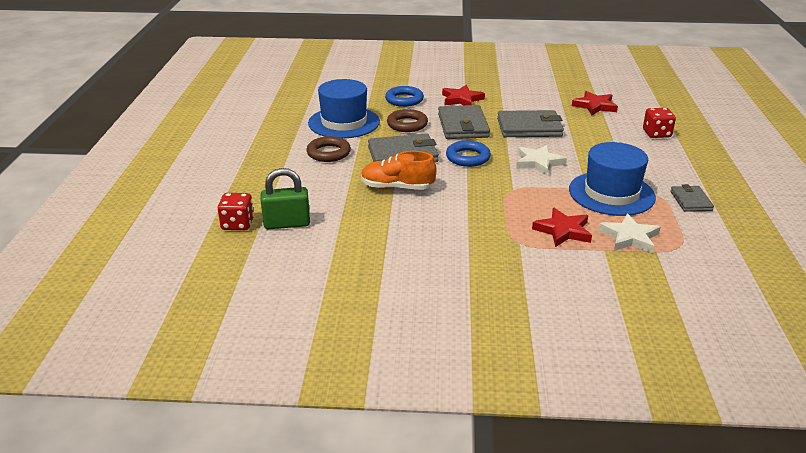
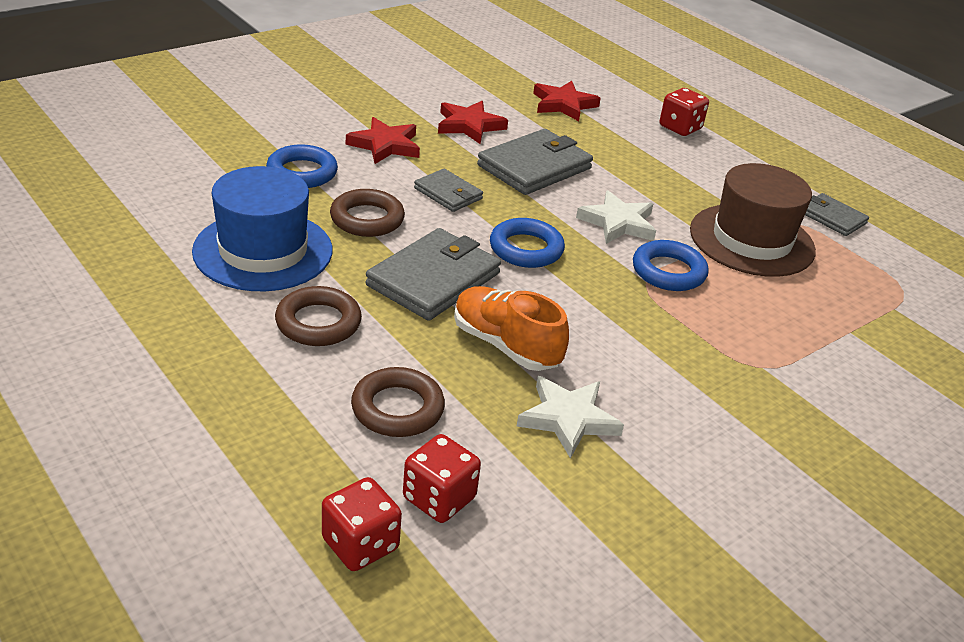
camera: 45 degrees left, 5 degrees up
green padlock [261,168,310,229] -> red dice [403,434,481,523]
orange shoe [361,151,437,190] -> orange shoe turned 75 degrees clockwise [454,286,569,371]
grey wallet [438,105,490,139] -> grey wallet [414,169,483,212], size x0.57
red star [532,208,592,247] -> red star moved to [438,101,508,144]
blue hat [569,142,656,216] -> brown hat [690,163,816,277]
white star [598,214,661,253] -> white star moved to [517,376,624,459]
none -> brown ring [351,367,445,437]
none -> blue ring [633,240,709,291]

